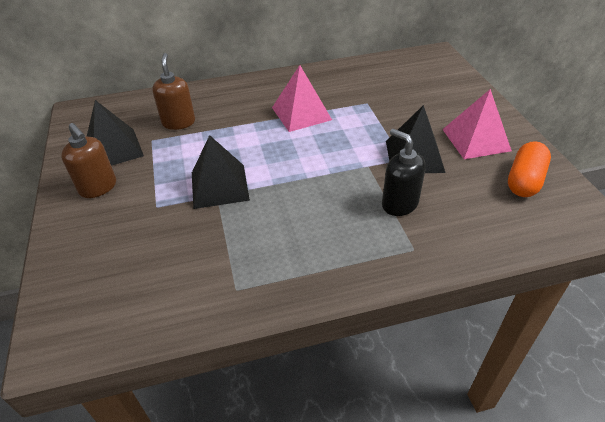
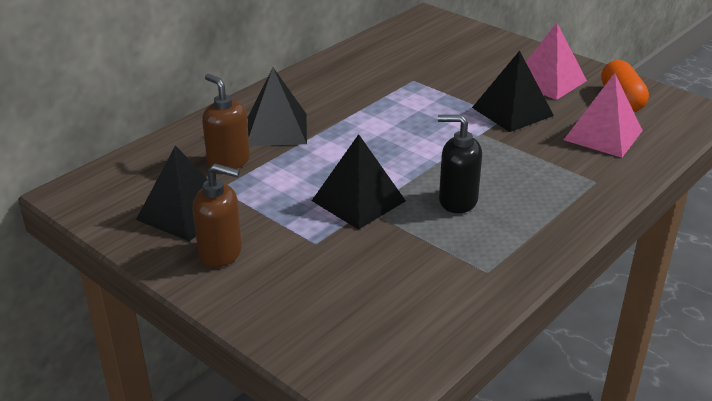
camera: 35 degrees left, 10 degrees down
pink pyramid [272,65,332,132] -> pink pyramid moved to [564,73,643,158]
black soap dispenser [382,129,426,216] -> black soap dispenser moved to [438,115,482,213]
none -> black pyramid [248,68,307,146]

